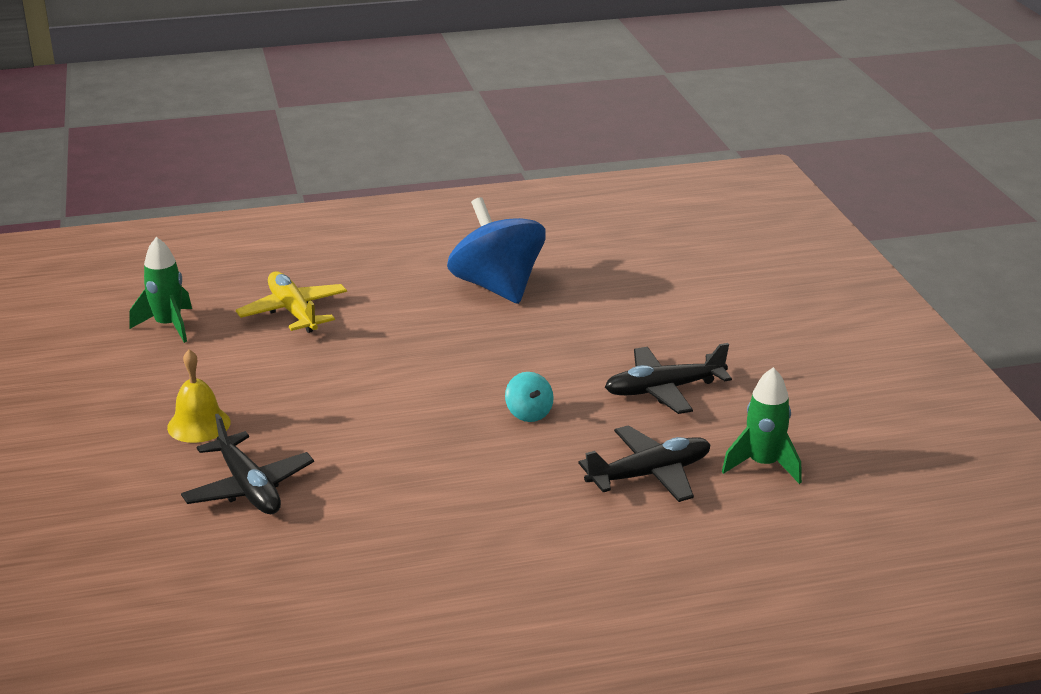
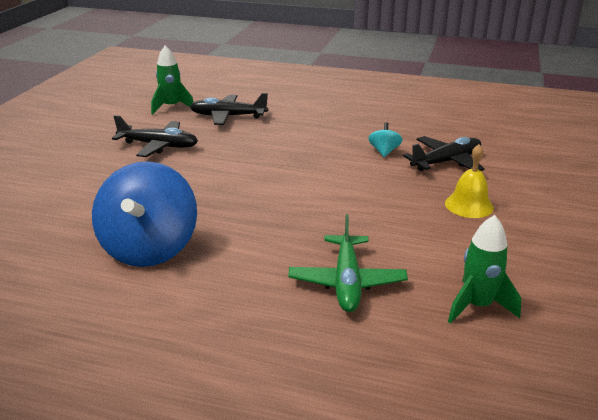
camera: 150 degrees left, 0 degrees up
black plane [181,414,314,514] -> black plane turned 60 degrees clockwise [403,136,485,171]
yellow plane [236,272,347,333] -> green plane [288,214,408,312]
turquoise spinning top [505,372,554,422] -> turquoise spinning top moved to [368,122,402,157]

